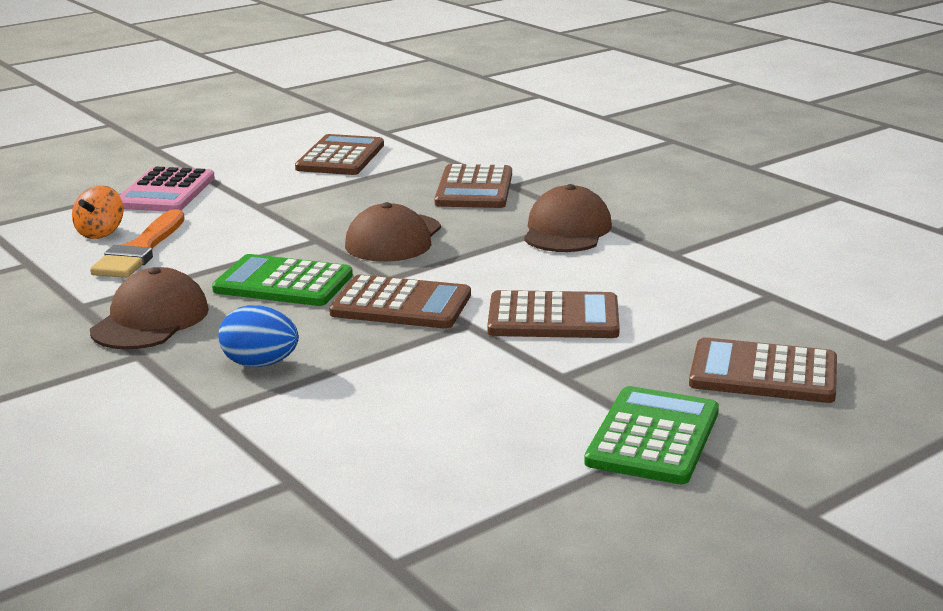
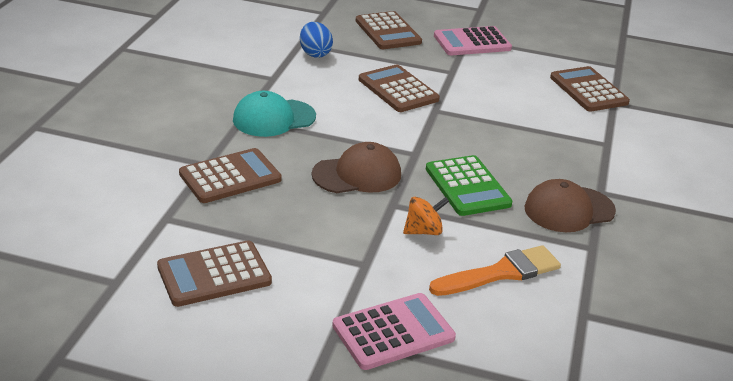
camera: 130 degrees left, 10 degrees up
orange spinning top [72,186,124,239] -> orange spinning top moved to [403,197,449,235]
blue egg [219,305,299,367] -> blue egg moved to [300,22,333,58]
brown calculator [329,275,471,328] -> brown calculator moved to [550,66,630,111]
brown cap [524,184,612,252] -> turquoise cap [233,91,316,137]
green calculator [584,386,719,484] -> pink calculator [434,26,512,55]

